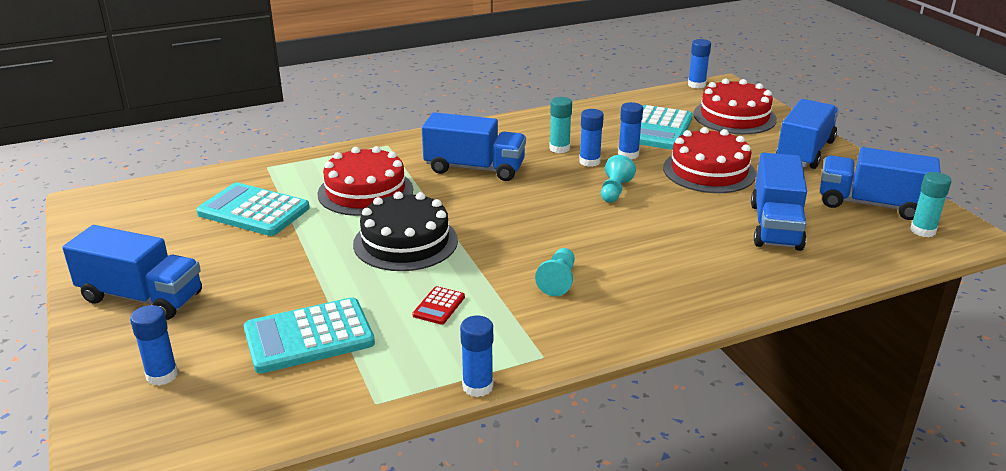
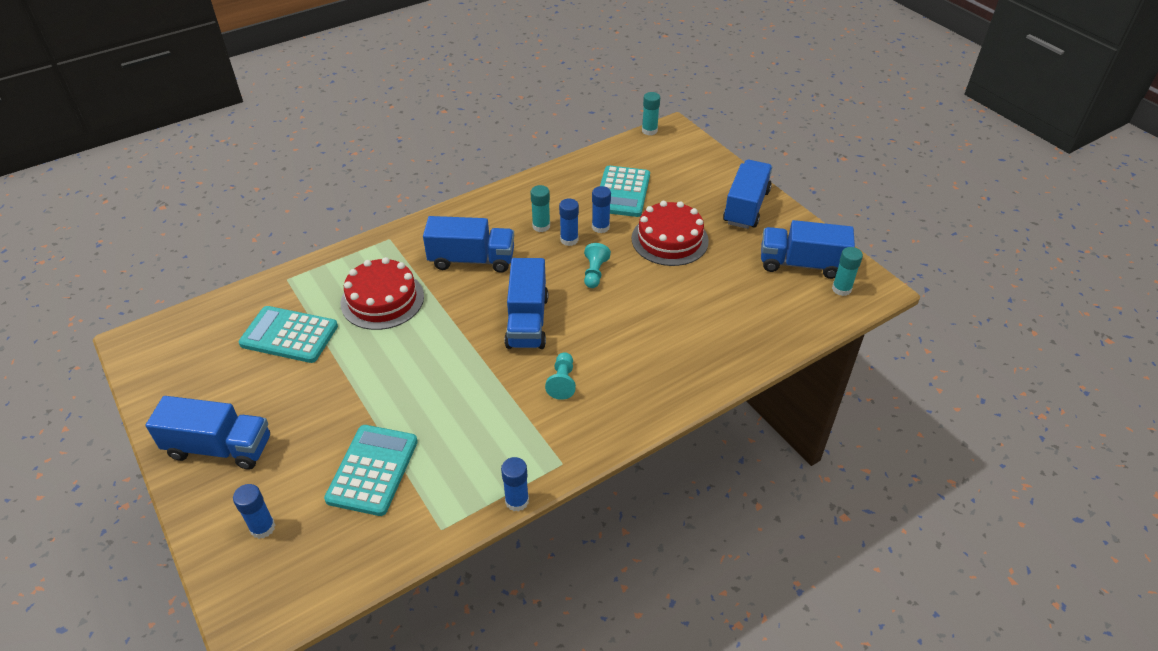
camera: 10 degrees left, 15 degrees up
turquoise calculator [244,297,375,374] -> turquoise calculator turned 135 degrees clockwise [324,425,418,516]
black cake [353,192,458,271] -> none
red calculator [413,286,465,325] -> none
blue glue stick [688,39,711,89] -> turquoise glue stick [642,92,660,135]
red cake [693,78,777,134] -> none
blue truck [751,153,807,251] -> blue truck moved to [504,258,548,349]

